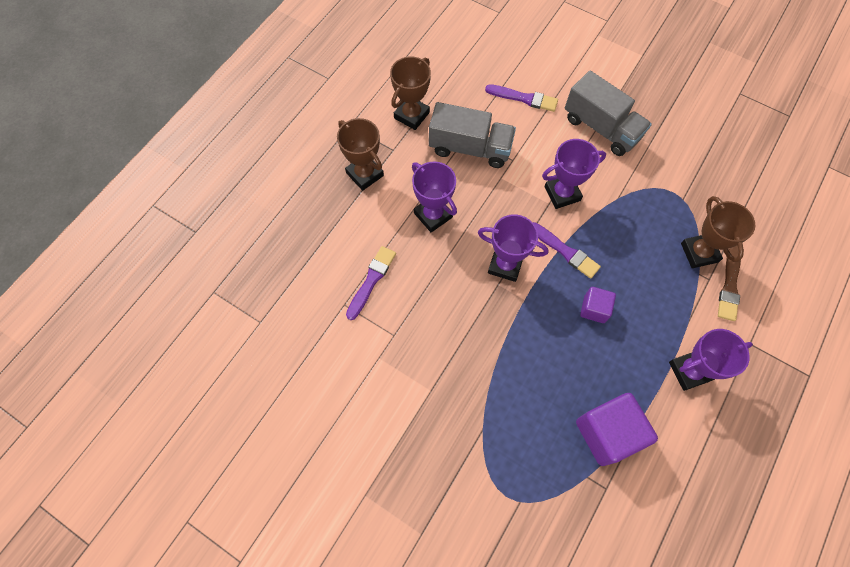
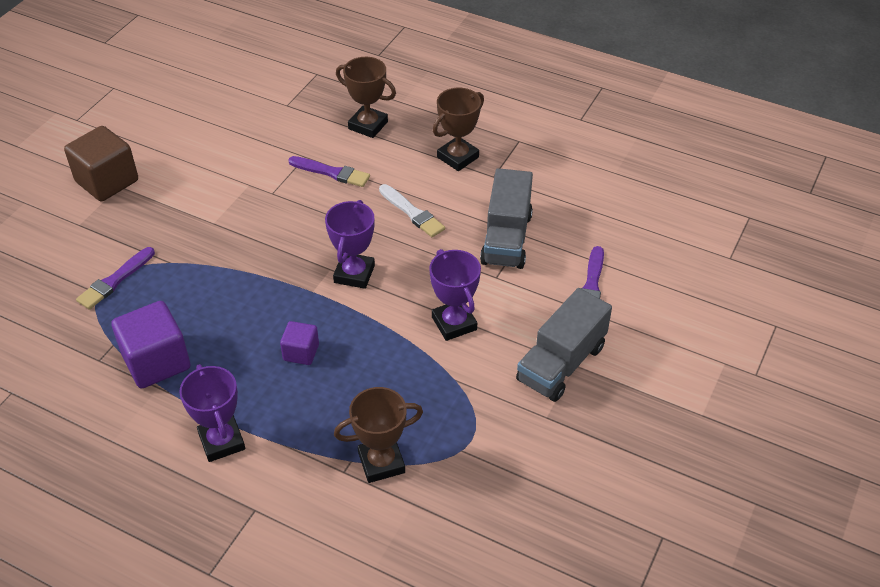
camera: 85 degrees right, 20 degrees down
brown trophy [390,56,431,130] -> brown trophy moved to [336,57,396,138]
purple trophy [412,161,457,232] -> white brush [379,184,445,237]
purple brush [533,222,601,279] -> purple brush moved to [76,247,155,310]
brown brush [718,245,741,321] -> none
none -> brown cube [64,126,138,201]

